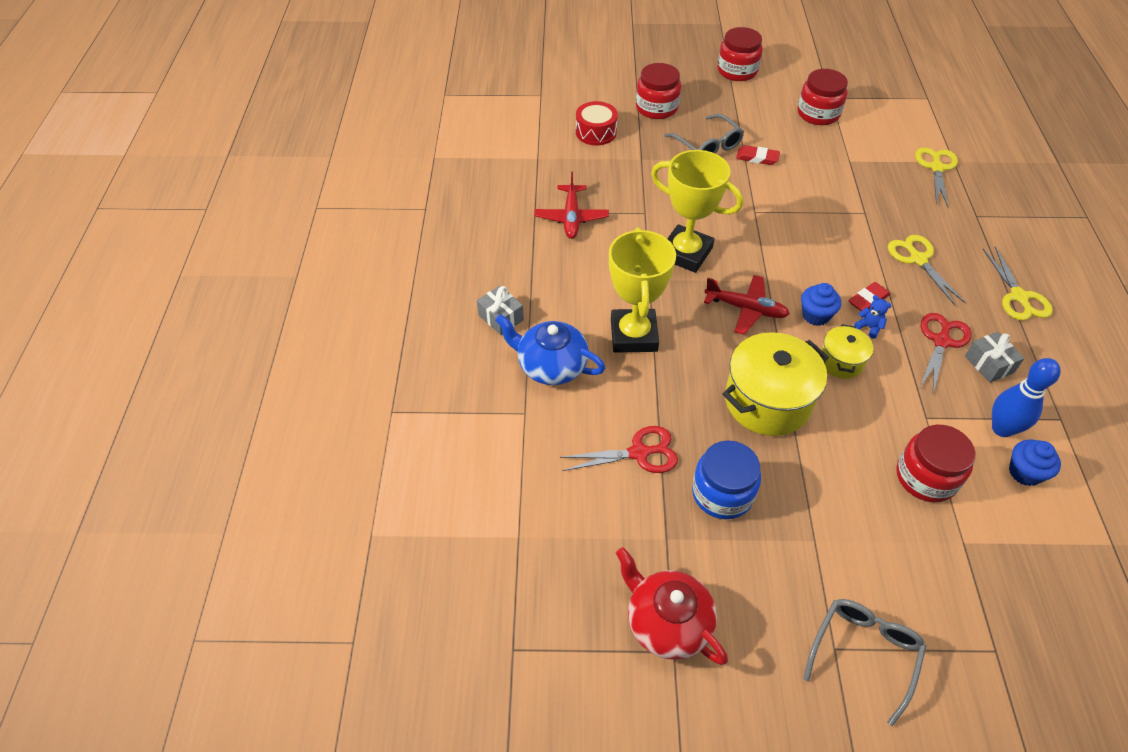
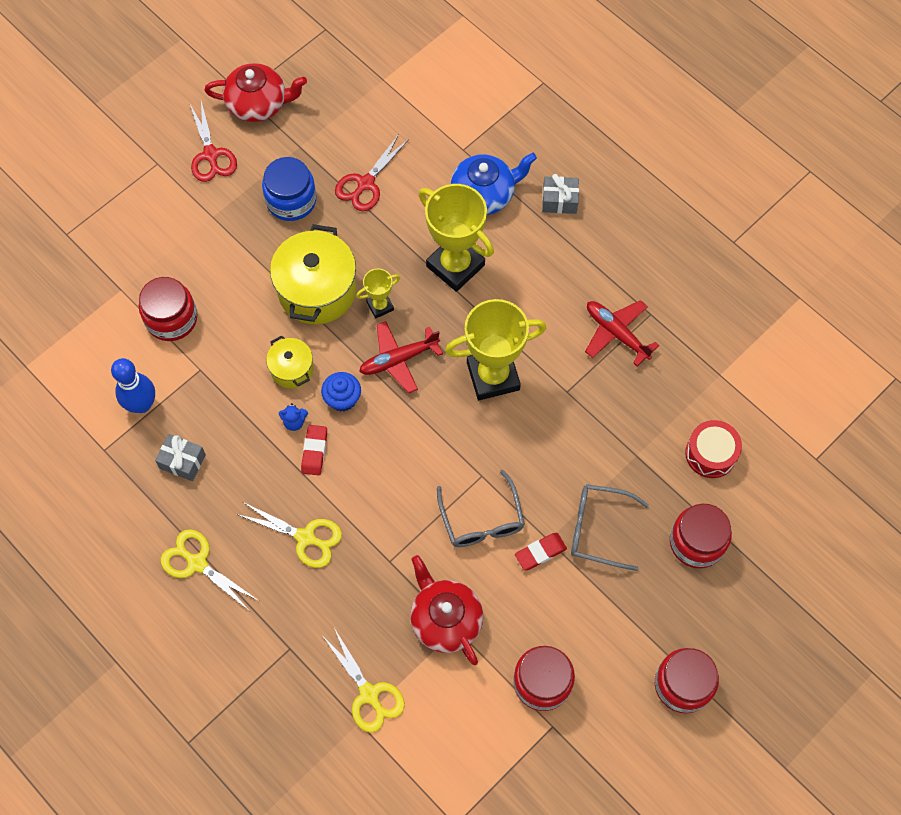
camera: 135 degrees right, 15 degrees up
grey glasses [803,599,926,726] -> grey glasses moved to [437,470,525,547]
red scissors [920,313,972,393] -> red scissors moved to [190,101,237,182]
blue cupcake [1009,440,1061,486] -> none
none -> yellow trophy [356,268,400,319]
none -> red teapot [410,555,483,665]

